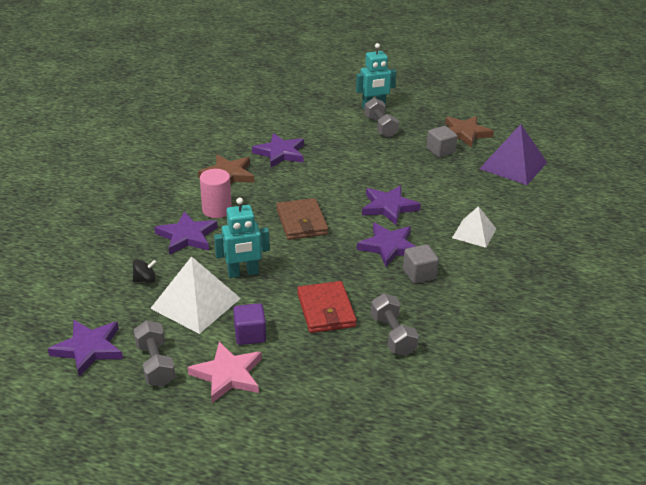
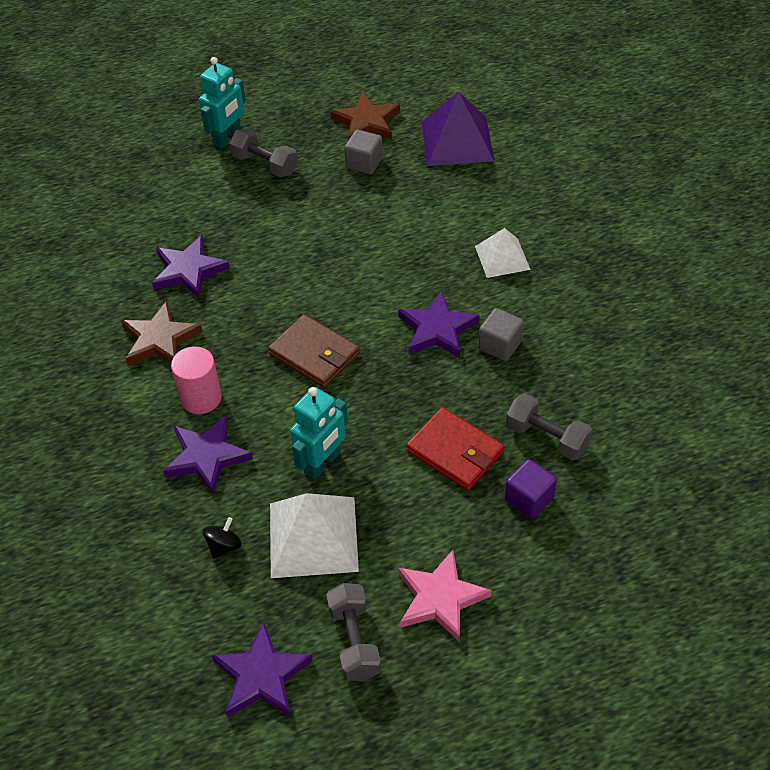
camera: 35 degrees left, 15 degrees up
grey dumbbell [134,320,176,386] -> grey dumbbell turned 45 degrees clockwise [326,583,381,681]
purple cube [233,303,266,345] -> purple cube moved to [505,459,557,519]
purple star [362,185,421,225] -> none

